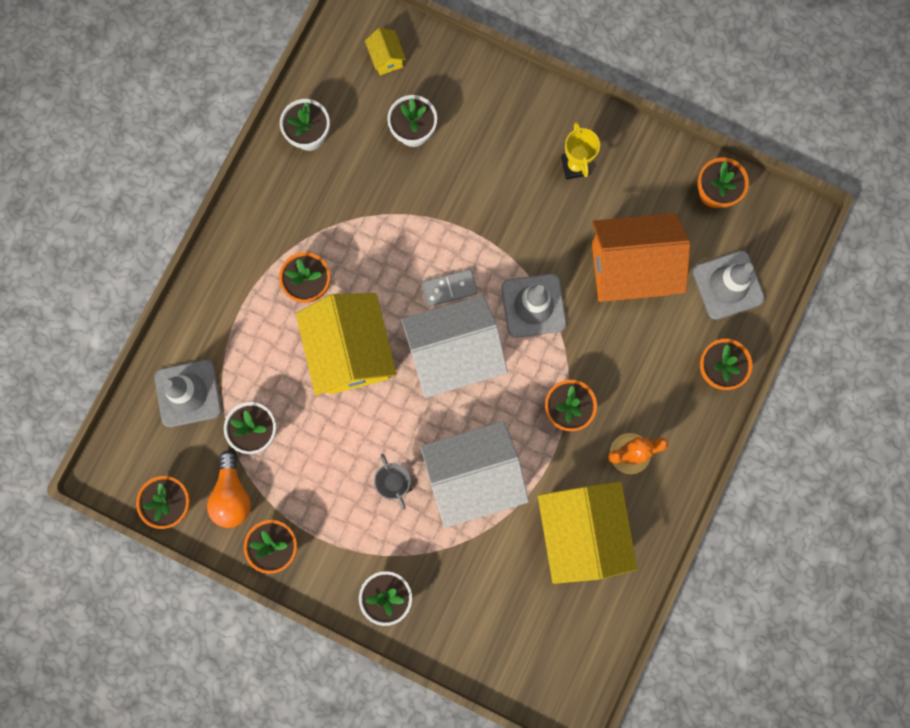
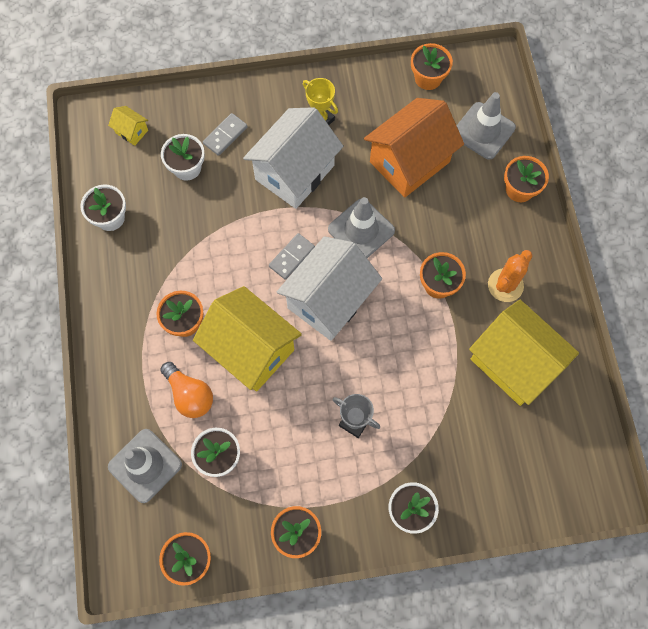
camera: 35 degrees left, 10 degrees down
orange light bulb [207,450,251,528] -> orange light bulb moved to [160,362,213,418]
white house [420,421,529,528] -> white house moved to [243,107,343,209]
none -> grey domino [203,113,248,156]

